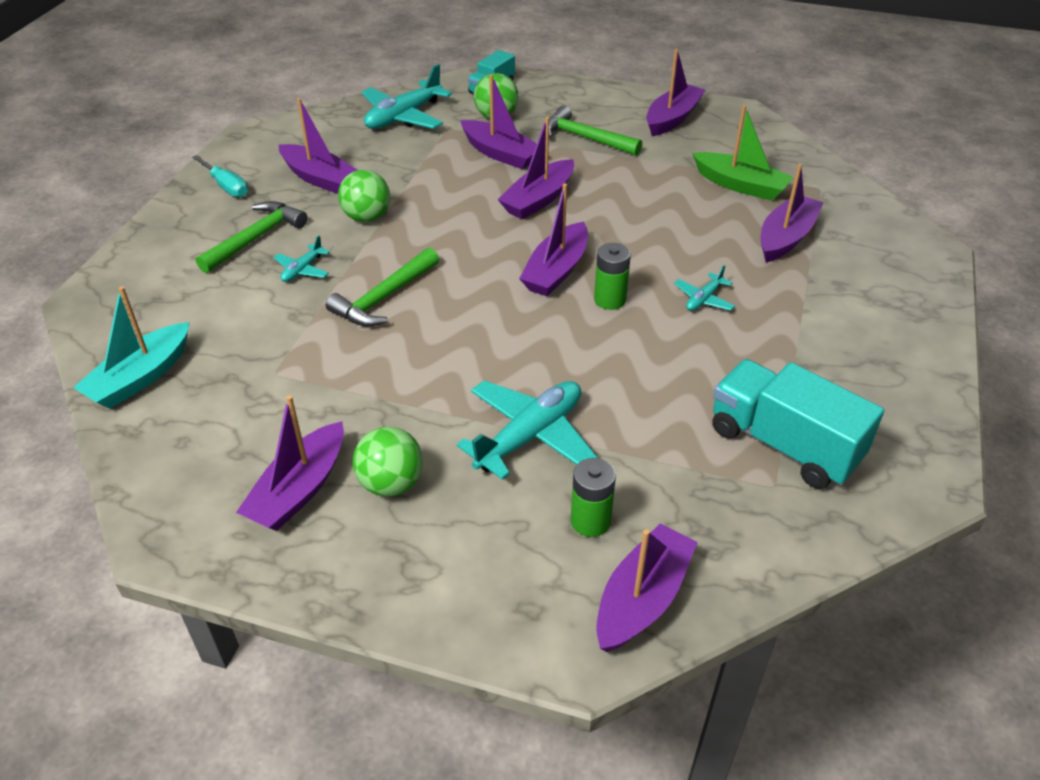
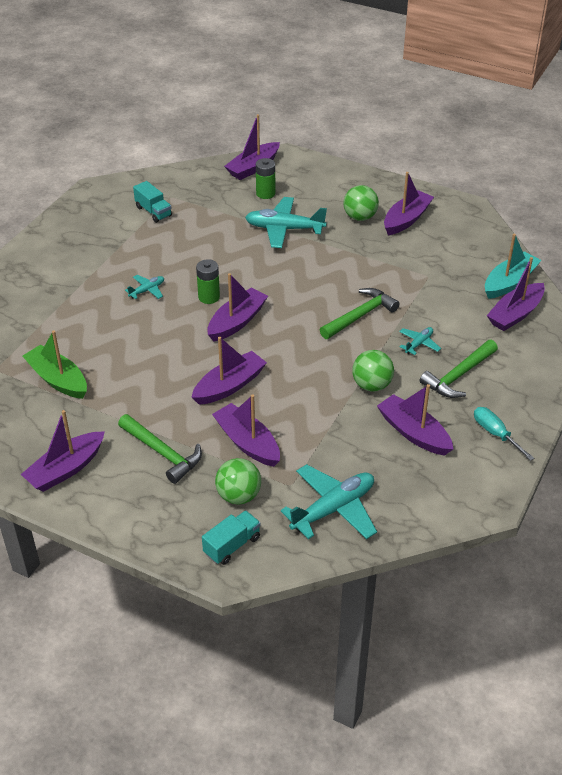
camera: 170 degrees left, 0 degrees up
turquoise plane [457,380,598,480] -> turquoise plane turned 45 degrees clockwise [245,197,327,248]
turquoise truck [712,359,884,489] -> turquoise truck [133,181,172,223], size x0.55
purple boat [760,164,824,263] -> purple boat moved to [487,257,545,331]

